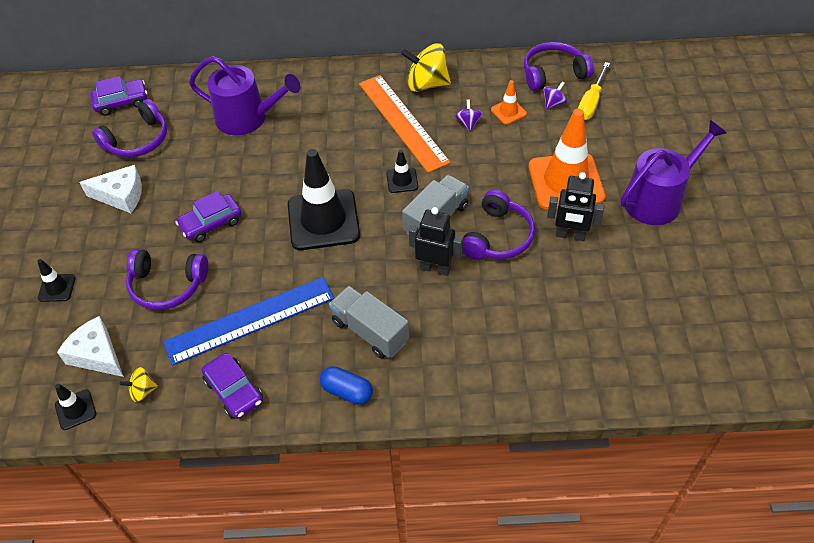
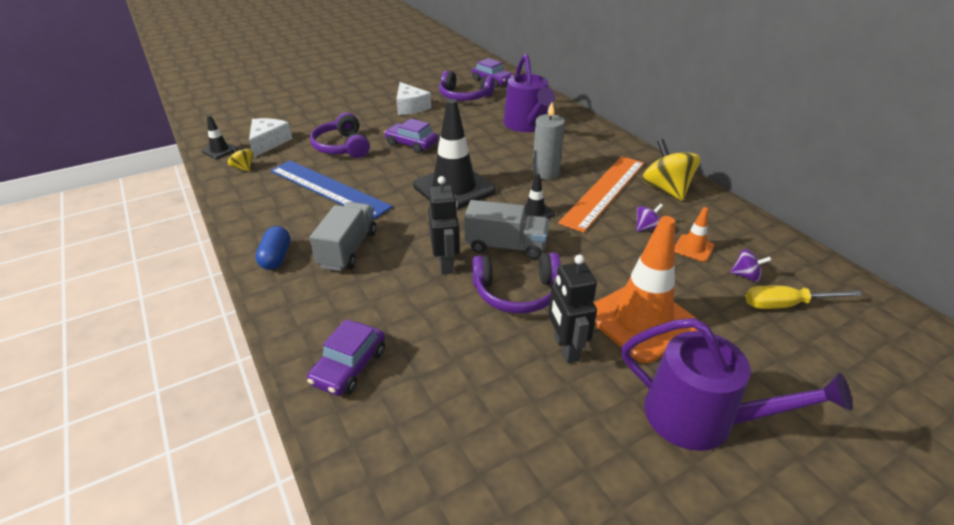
camera: 60 degrees right, 15 degrees down
black traffic cone [37,259,76,302] -> none
purple car [201,353,263,419] -> purple car moved to [307,319,385,396]
purple headphones [524,42,594,91] -> none
none -> grey candle [532,102,565,179]

